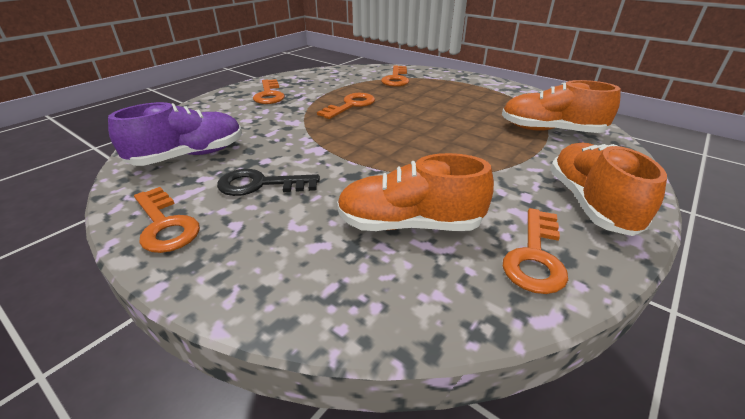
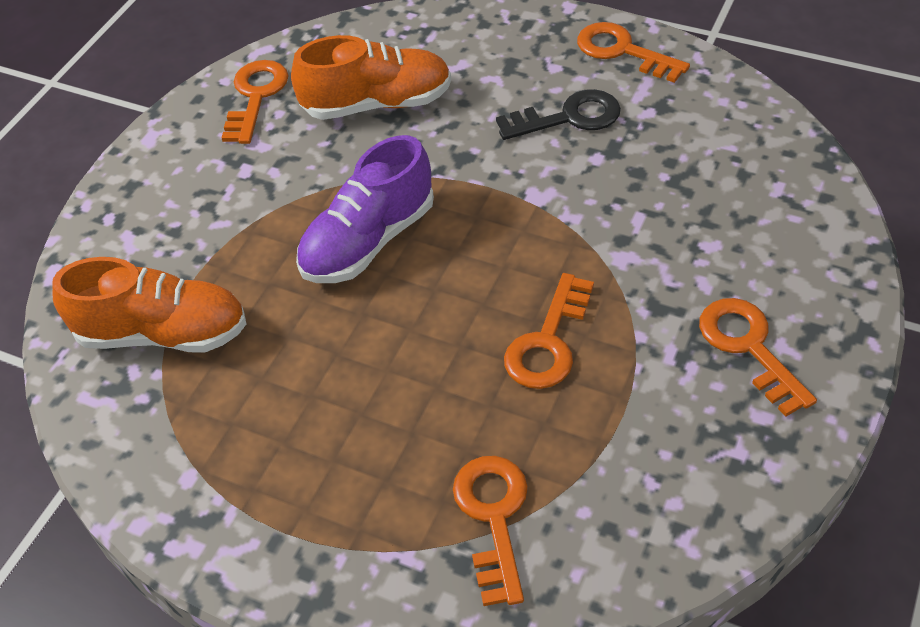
camera: 170 degrees right, 15 degrees up
purple shoe [108,102,242,166] -> purple shoe moved to [296,135,434,283]
orange shoe [550,143,667,236] -> none

